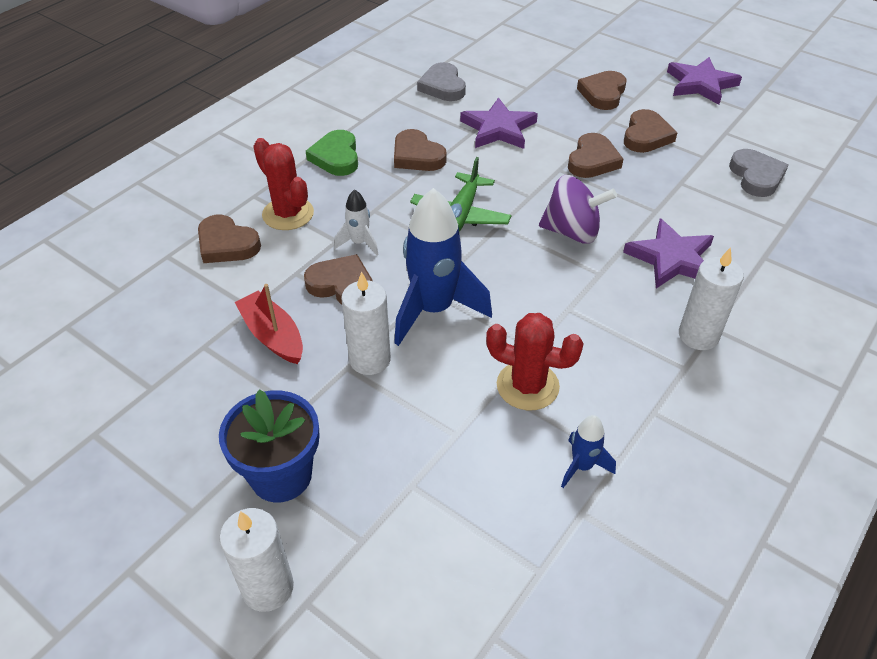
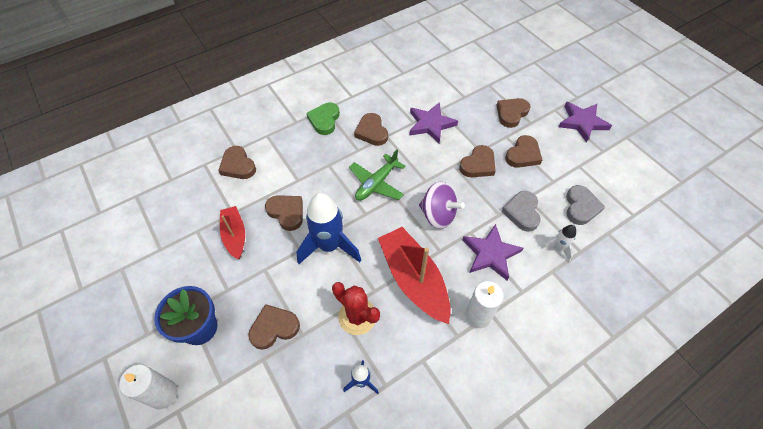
camera: 20 degrees right, 10 degrees up
red cactus [253,138,314,230] -> none
white rocket [334,189,379,256] -> white rocket moved to [541,225,576,262]
white candle [341,271,391,375] -> none
grey heart [417,62,466,101] -> grey heart moved to [501,191,541,232]
none -> brown heart [248,304,300,350]
none -> red boat [378,227,451,324]

